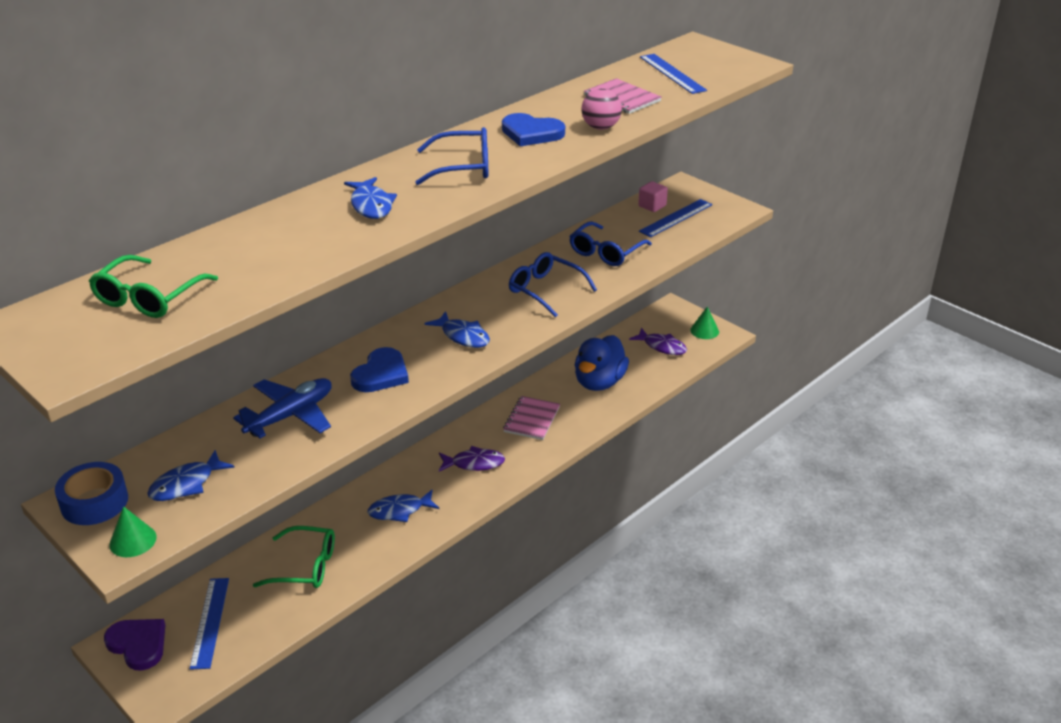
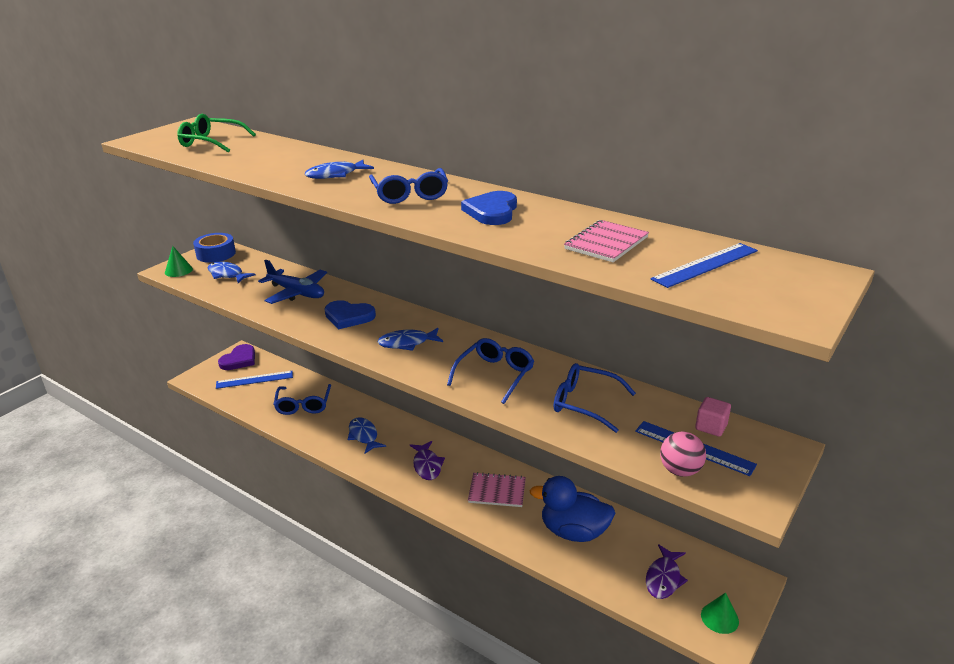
camera: 80 degrees right, 5 degrees down
green glasses [253,526,335,588] -> blue glasses [273,384,331,415]
blue fish [425,311,490,348] -> blue fish turned 45 degrees clockwise [378,328,443,351]
pink ball [581,88,622,130] -> pink ball moved to [660,432,706,477]

